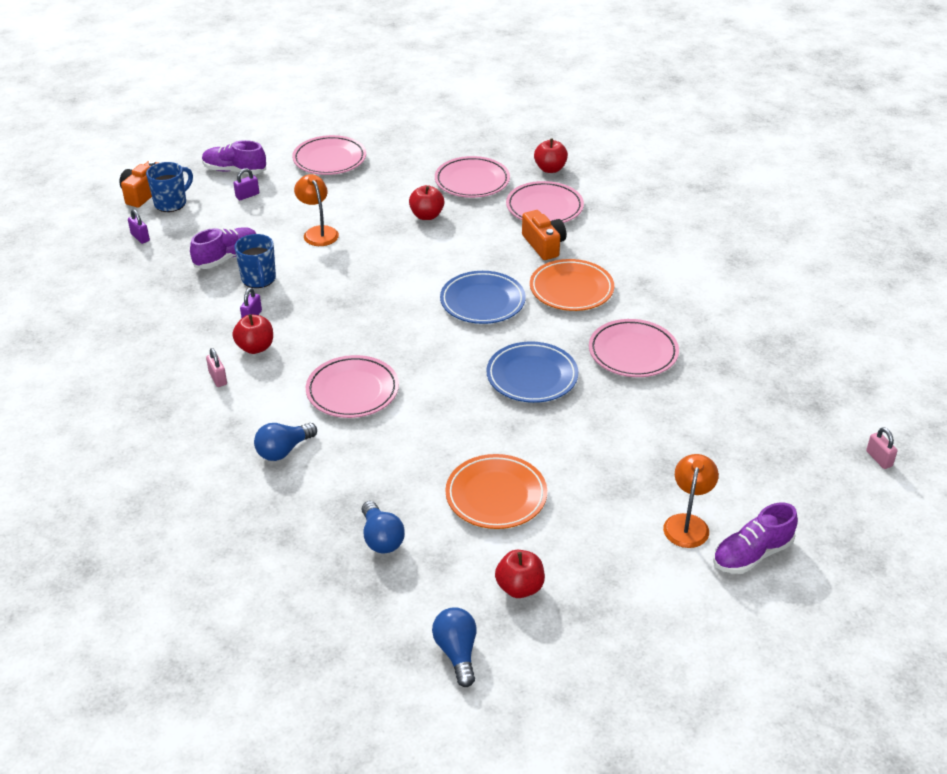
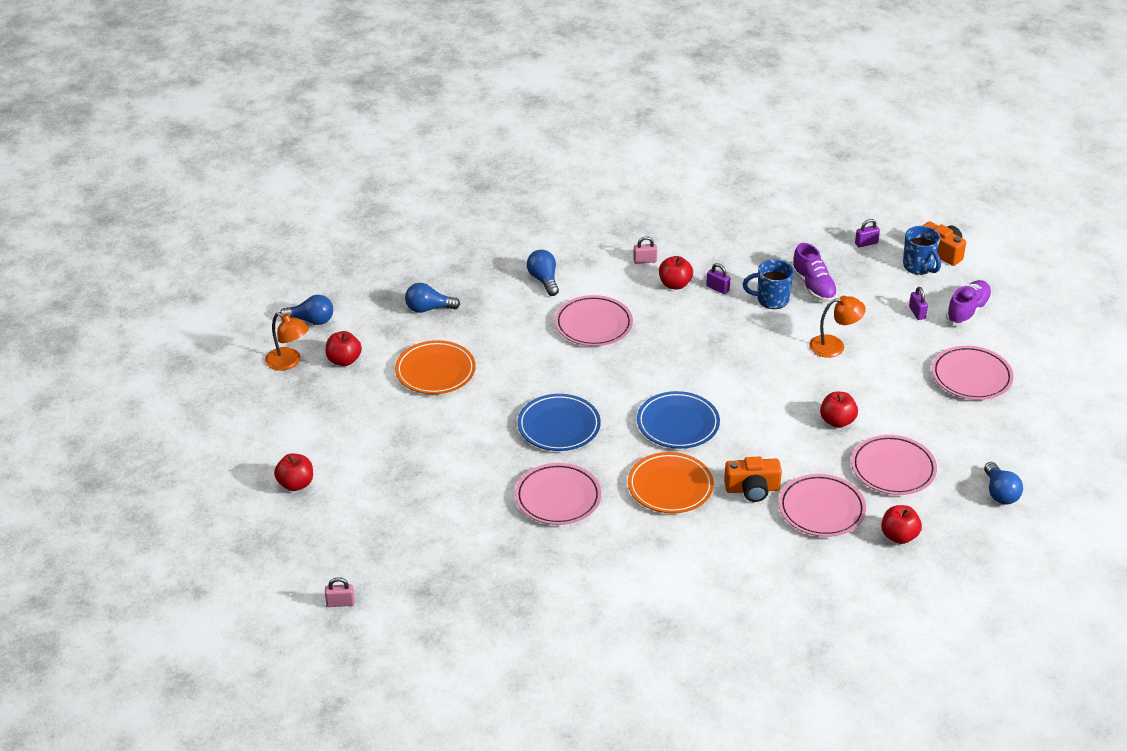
camera: 110 degrees right, 0 degrees up
orange lamp [663,454,719,548] -> orange lamp moved to [265,312,309,371]
purple shoe [713,503,798,574] -> red apple [274,454,313,491]
none -> blue light bulb [984,462,1023,504]

